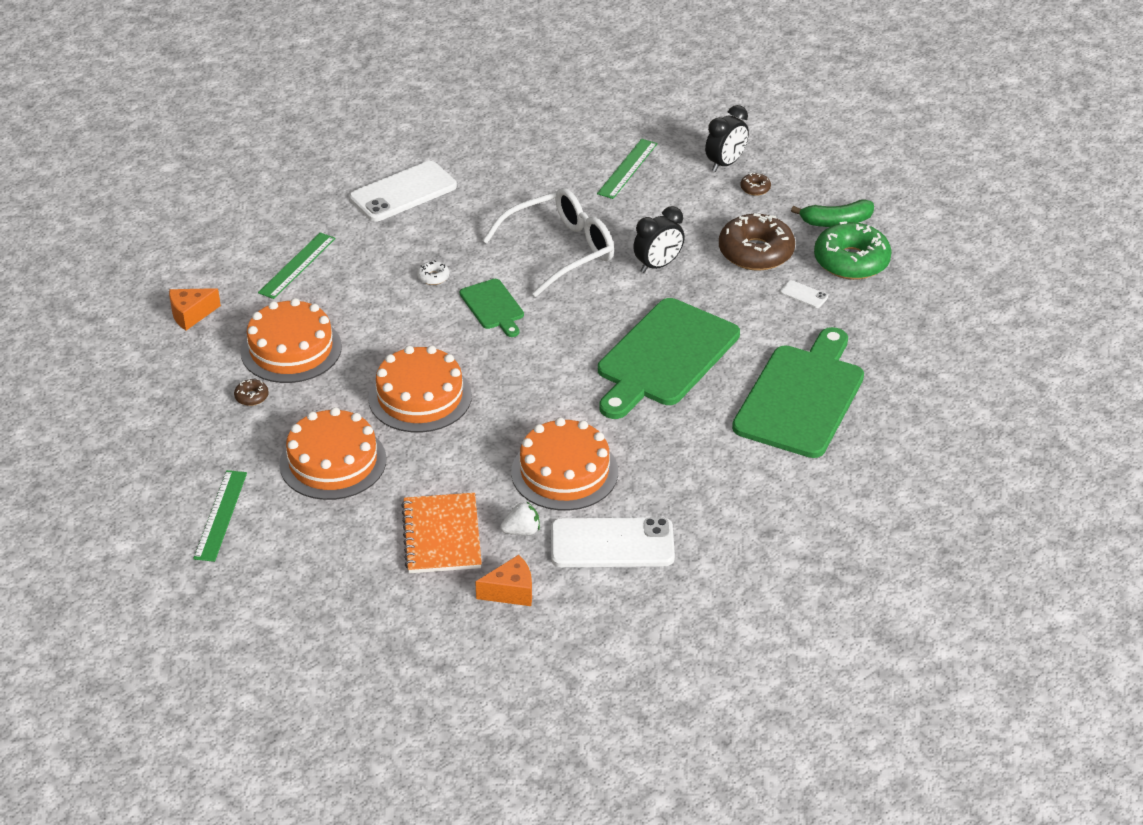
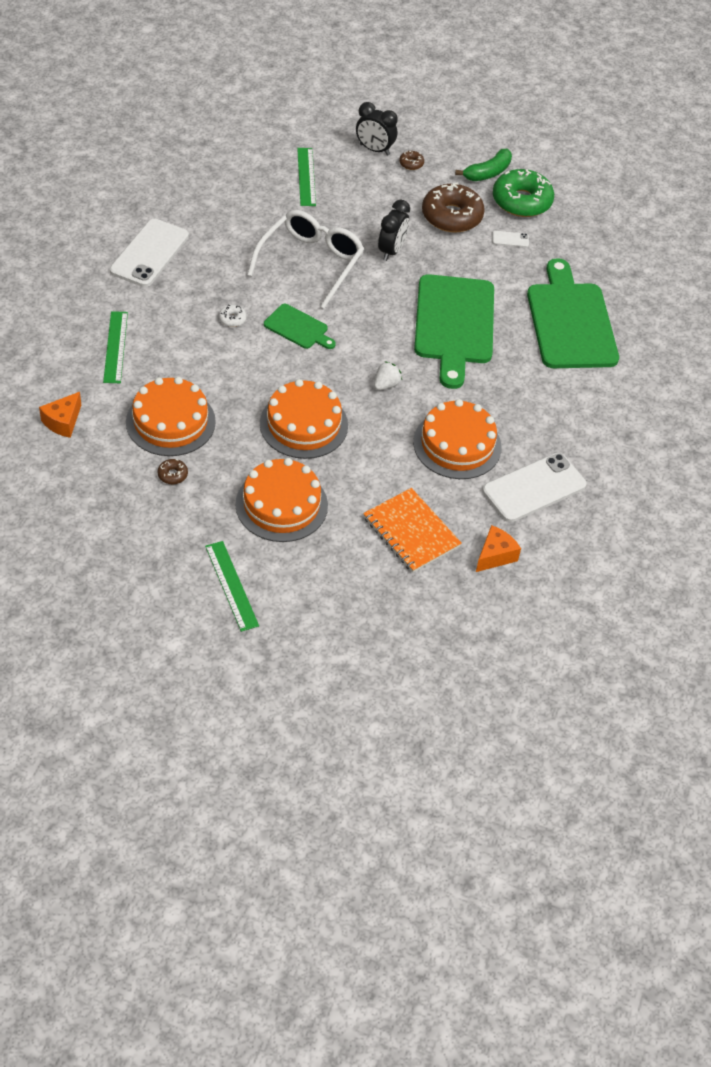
camera: 35 degrees left, 10 degrees up
white strawberry [500,501,540,535] -> white strawberry moved to [374,361,402,390]
black clock [705,105,749,172] -> black clock turned 105 degrees clockwise [356,102,398,156]

